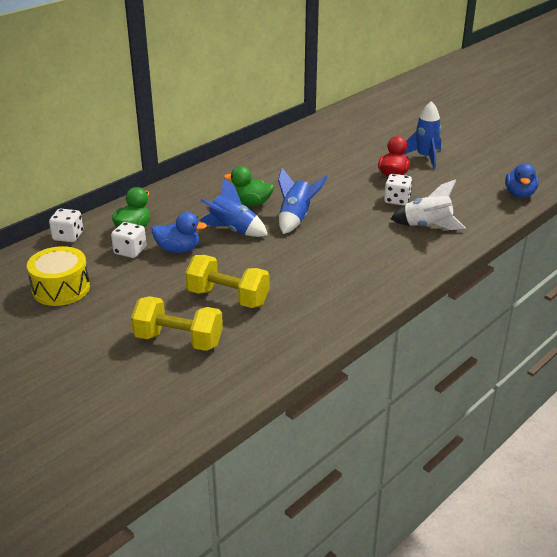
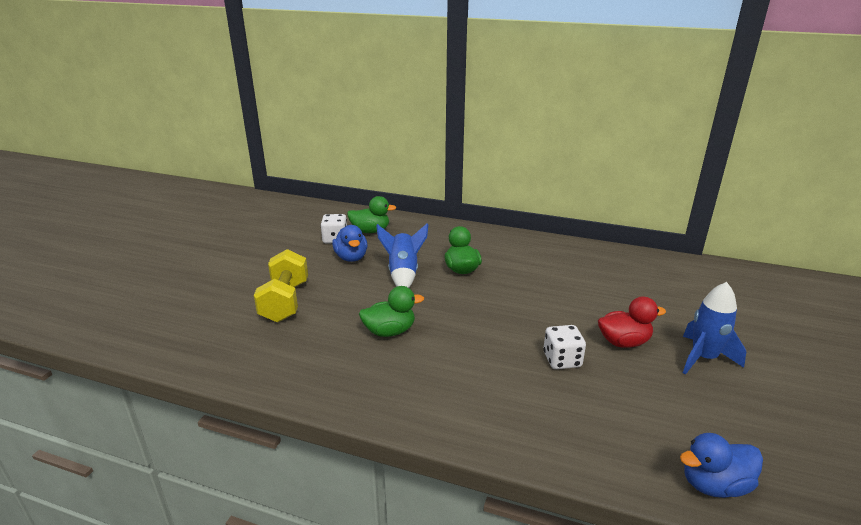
camera: 65 degrees right, 5 degrees down
yellow drum [27,246,90,306] -> none
white dice [49,209,83,242] -> none
yellow dumbbell [131,296,223,351] -> none
blue rocket [278,168,327,234] -> none
white rocket [391,179,466,230] -> none
none -> green duck [359,286,424,337]

